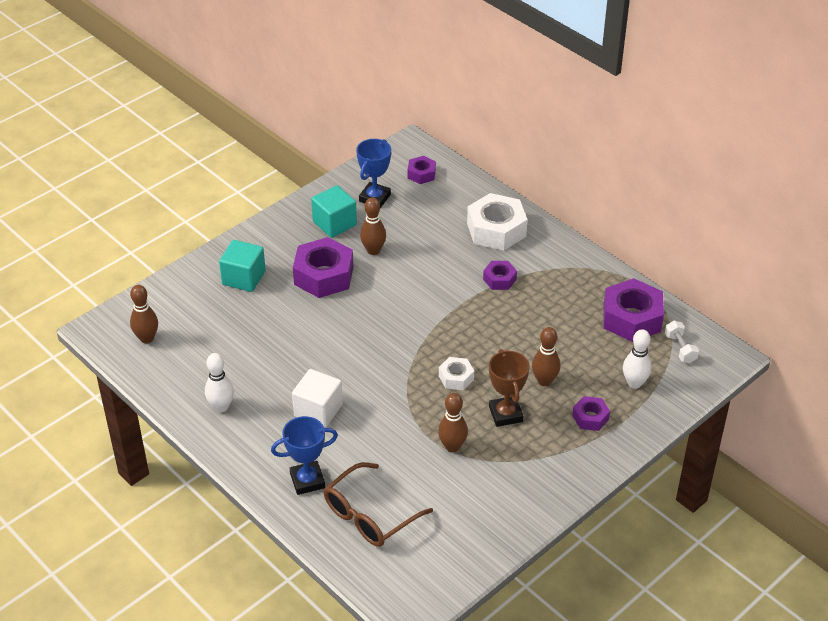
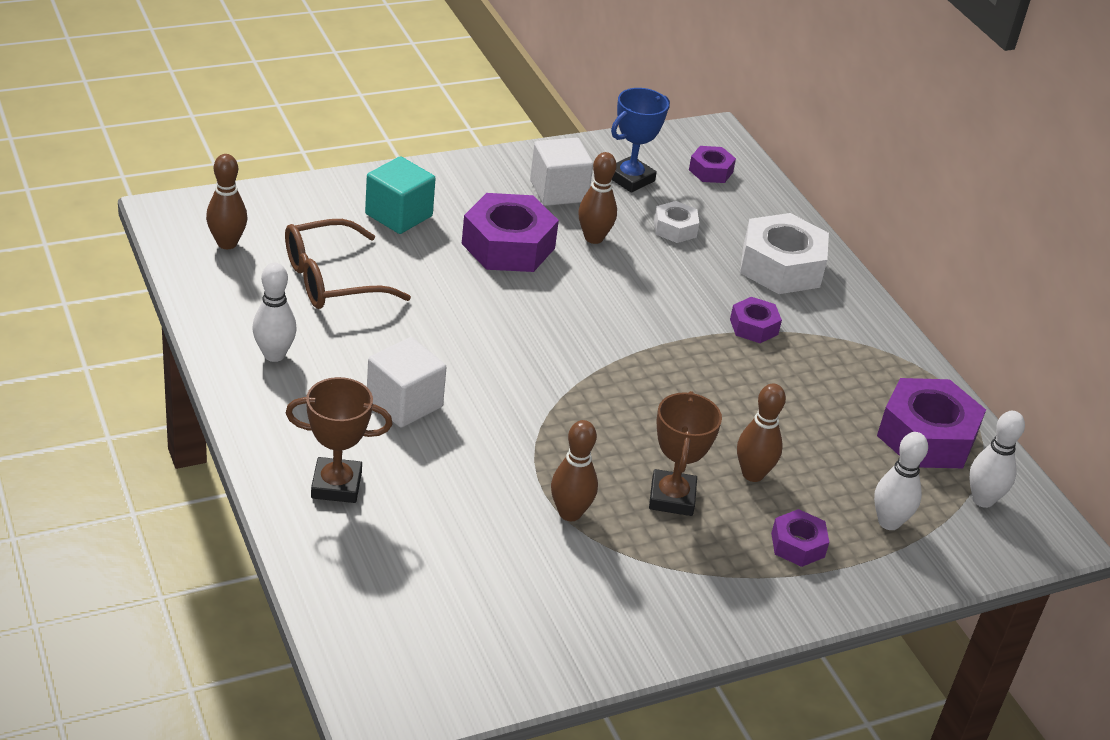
camera: 15 degrees right, 5 degrees down
blue trophy [271,416,338,495] -> brown trophy [285,377,393,503]
turquoise cube [311,185,357,238] -> white cube [530,138,593,206]
brown glasses [324,462,433,547] -> brown glasses moved to [285,219,411,309]
white nut [439,357,474,390] -> white nut moved to [654,201,699,243]
white dumbbell [665,321,699,363] -> white bowling pin [969,411,1025,508]

